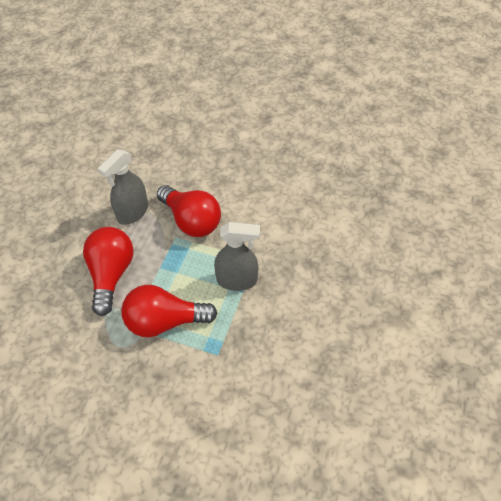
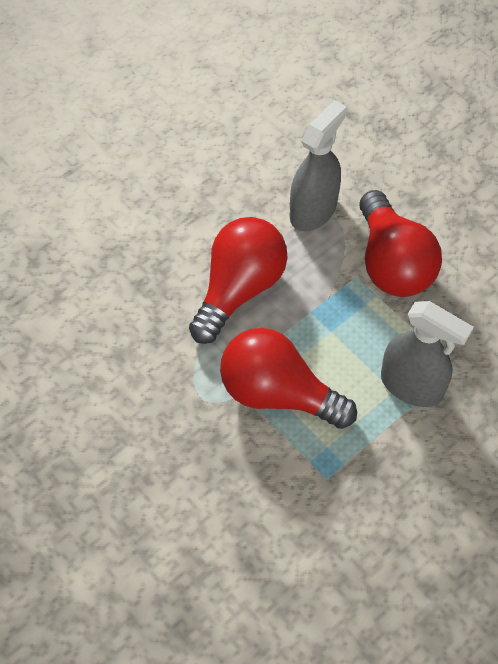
camera: 30 degrees right, 5 degrees up
grey spray bottle [98,149,148,225] -> grey spray bottle turned 150 degrees clockwise [290,100,347,231]

